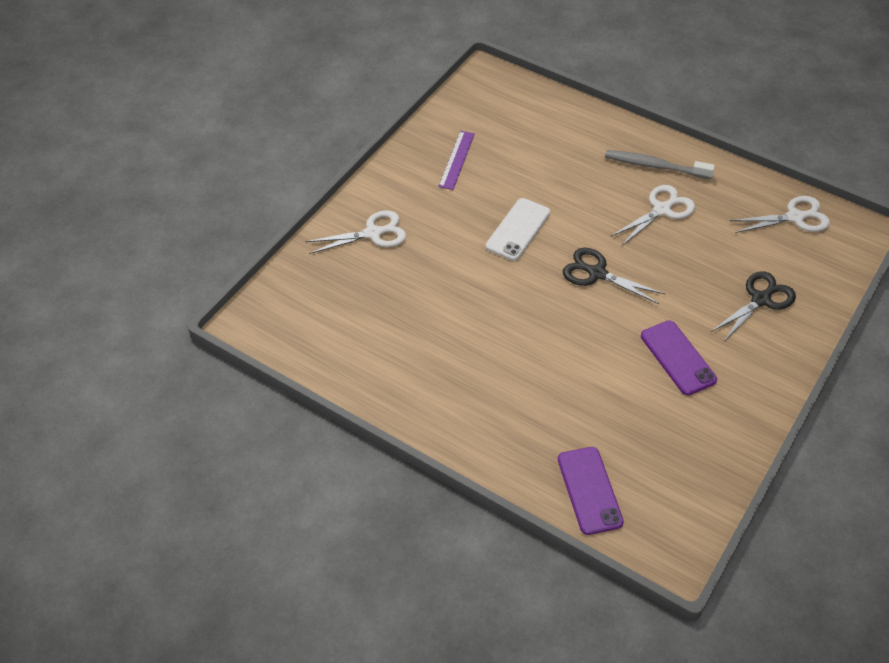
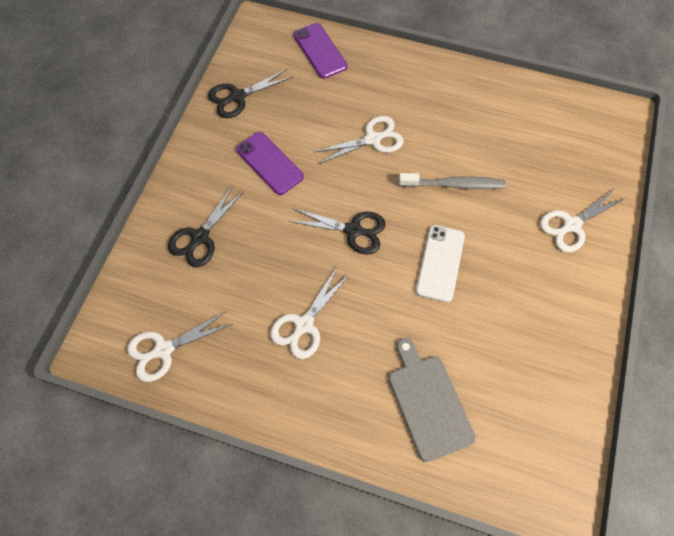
camera: 165 degrees right, 15 degrees up
purple ruler [438,131,475,190] -> none
grey toothbrush [605,150,715,179] -> grey toothbrush moved to [399,173,506,189]
none -> black scissors [208,69,293,118]
none -> white scissors [313,116,404,164]
none -> grey cutting board [389,338,476,462]

